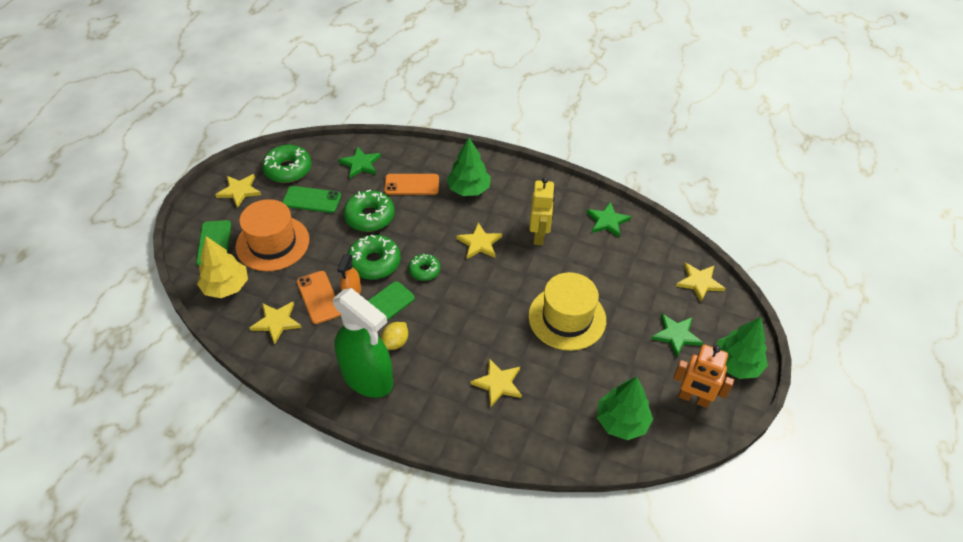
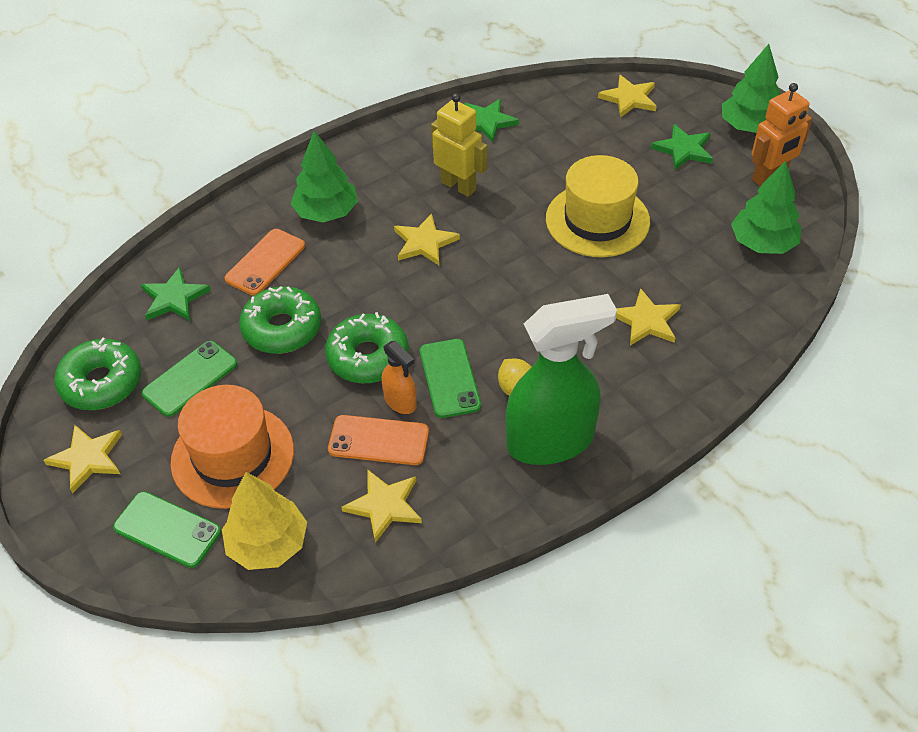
camera: 55 degrees left, 0 degrees up
green donut [408,254,441,281] -> none

